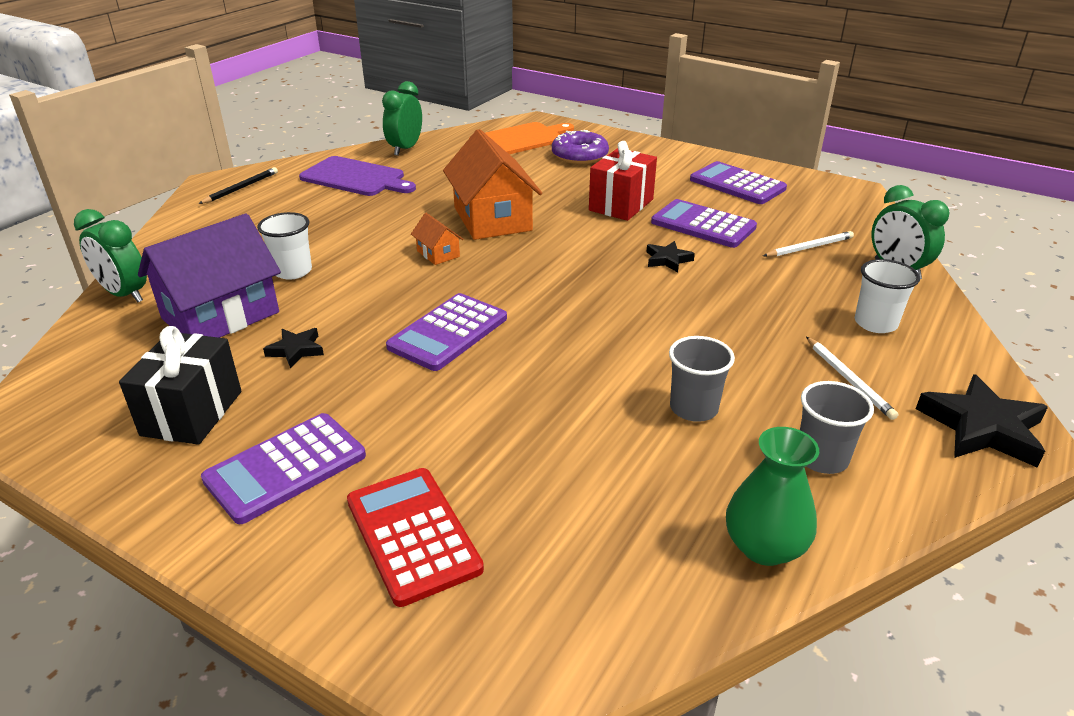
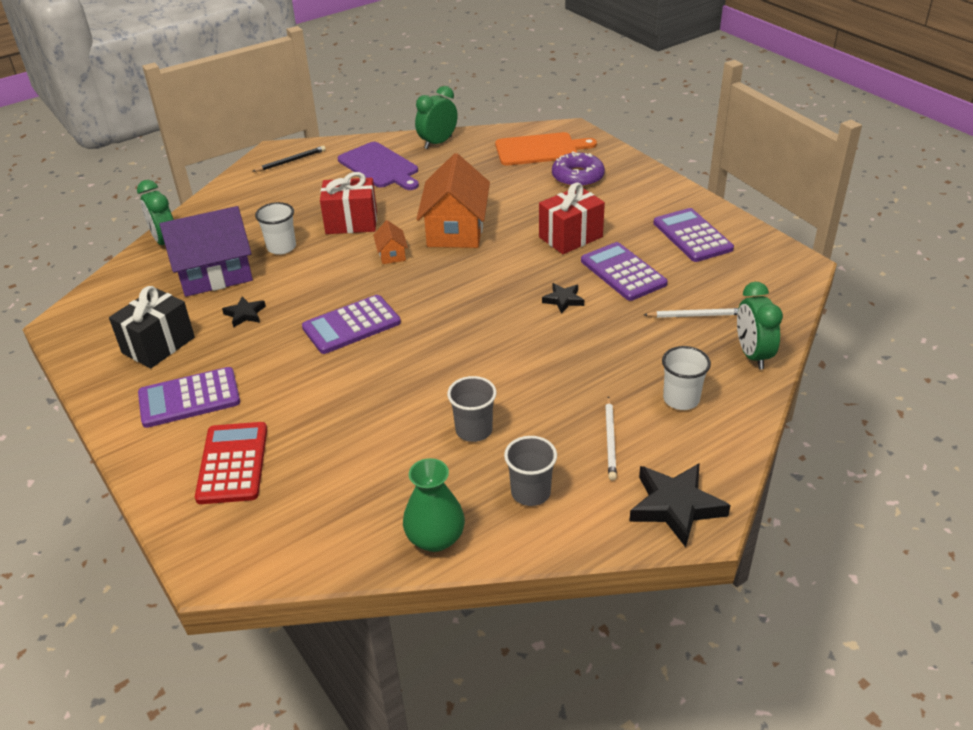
camera: 25 degrees right, 5 degrees up
none -> red gift [320,172,377,234]

